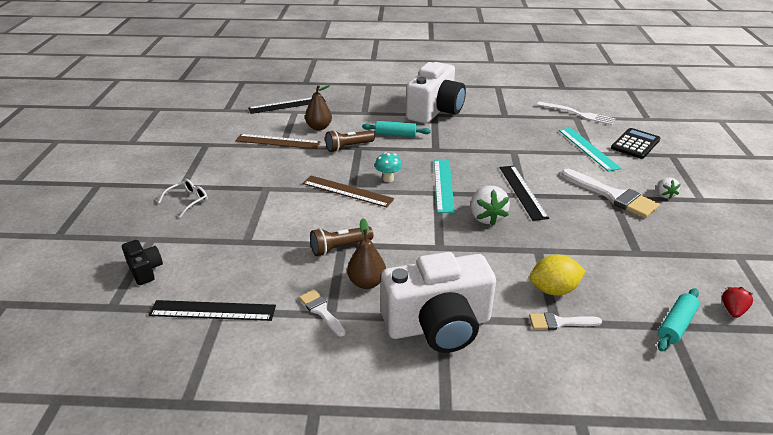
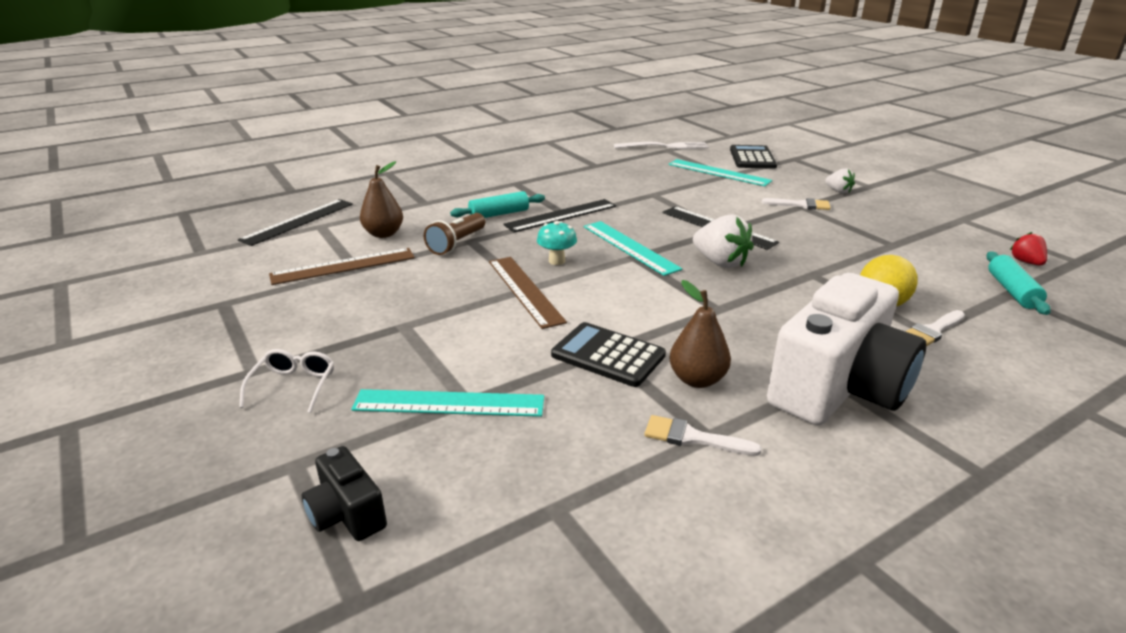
camera: 35 degrees left, 5 degrees down
black camera [122,240,163,285] -> black camera turned 150 degrees counterclockwise [302,446,387,541]
black ruler [149,300,276,321] -> black ruler moved to [503,199,616,232]
brown ruler [303,176,394,208] -> brown ruler turned 75 degrees clockwise [489,257,567,329]
brown flashlight [310,226,373,256] -> black calculator [551,322,666,387]
white camera [406,62,466,124] -> none
white brush [561,169,660,218] -> white brush [762,198,831,210], size x0.54
none -> turquoise ruler [351,389,544,417]

